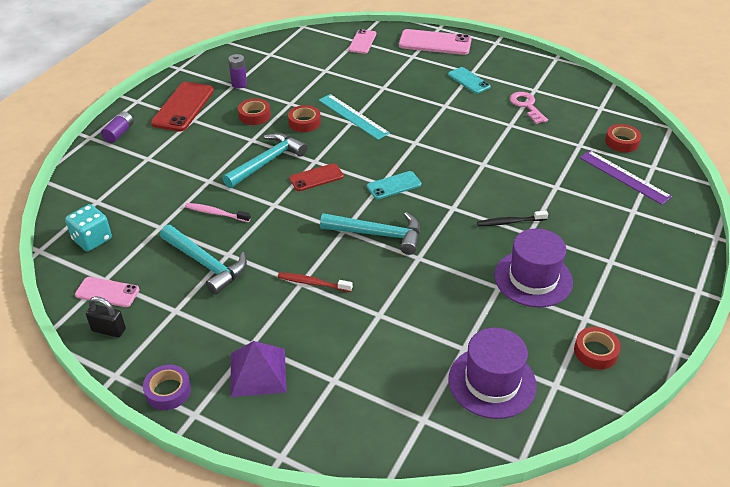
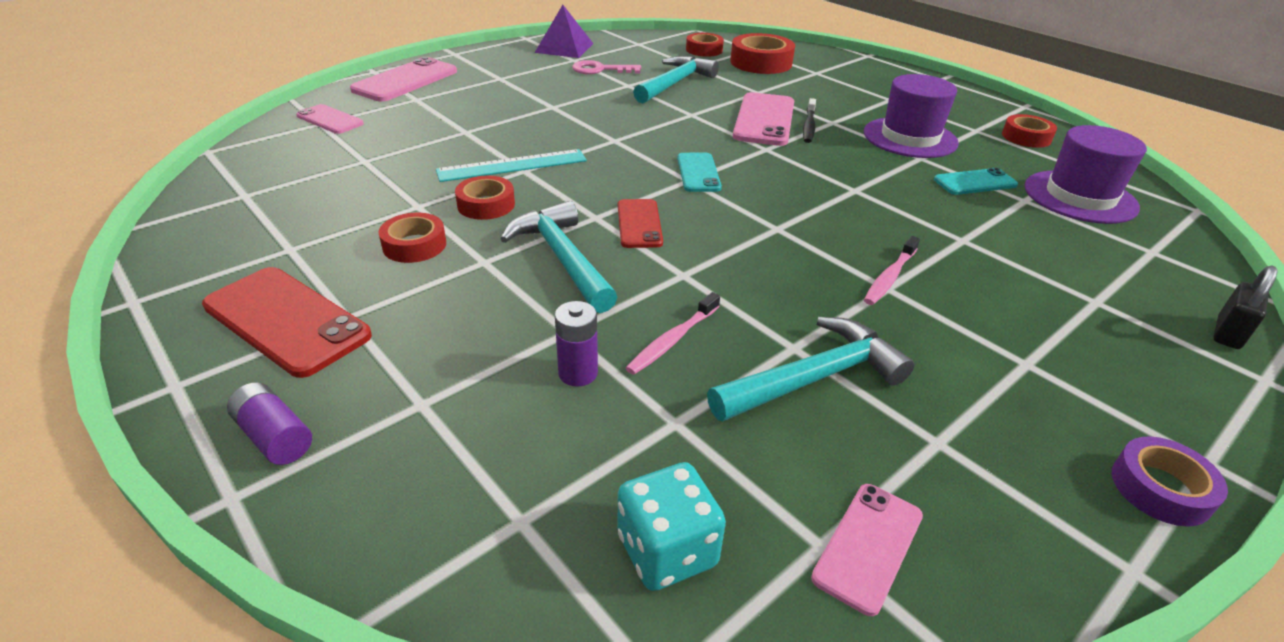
camera: 70 degrees left, 5 degrees down
black padlock [86,296,126,338] -> black padlock moved to [1213,266,1278,349]
purple battery [228,54,247,89] -> purple battery moved to [555,301,598,387]
purple pyramid [230,341,287,397] -> purple pyramid moved to [535,5,594,58]
red toothbrush [278,273,353,292] -> pink toothbrush [864,236,920,305]
turquoise hammer [320,212,420,255] -> turquoise hammer moved to [633,56,719,103]
turquoise phone [448,67,491,94] -> turquoise phone moved to [934,168,1018,195]
purple ruler [579,150,672,205] -> red tape [730,33,795,74]
none -> pink phone [733,92,794,146]

